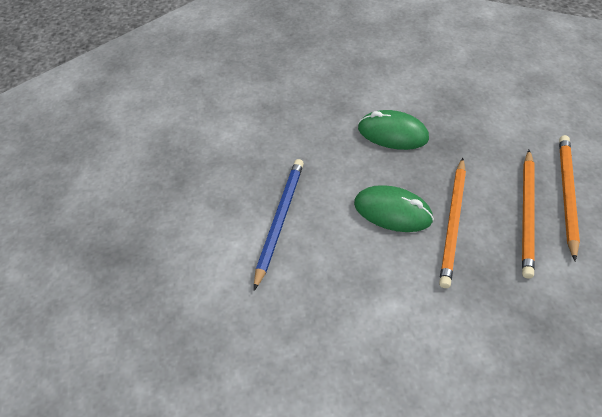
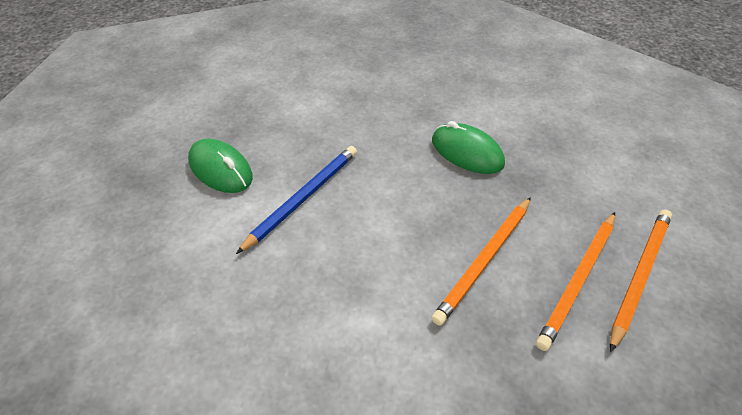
camera: 20 degrees right, 5 degrees down
green mouse [354,185,434,232] -> green mouse moved to [188,139,253,193]

